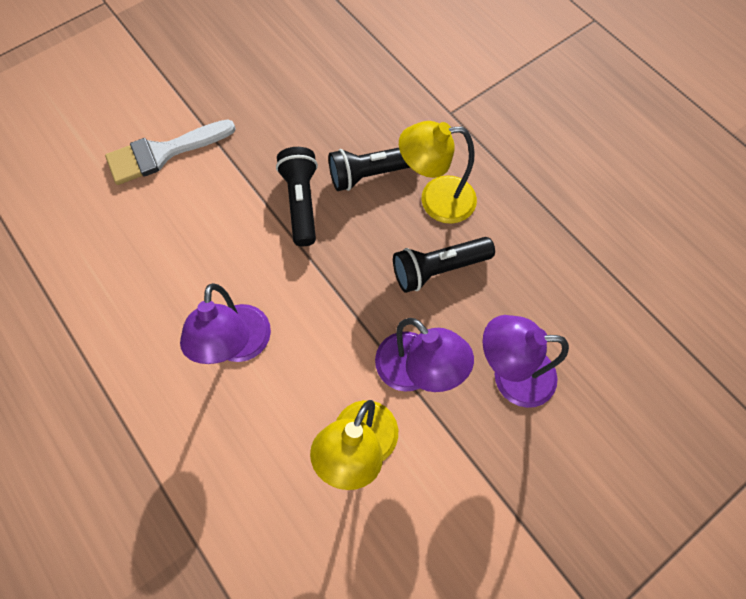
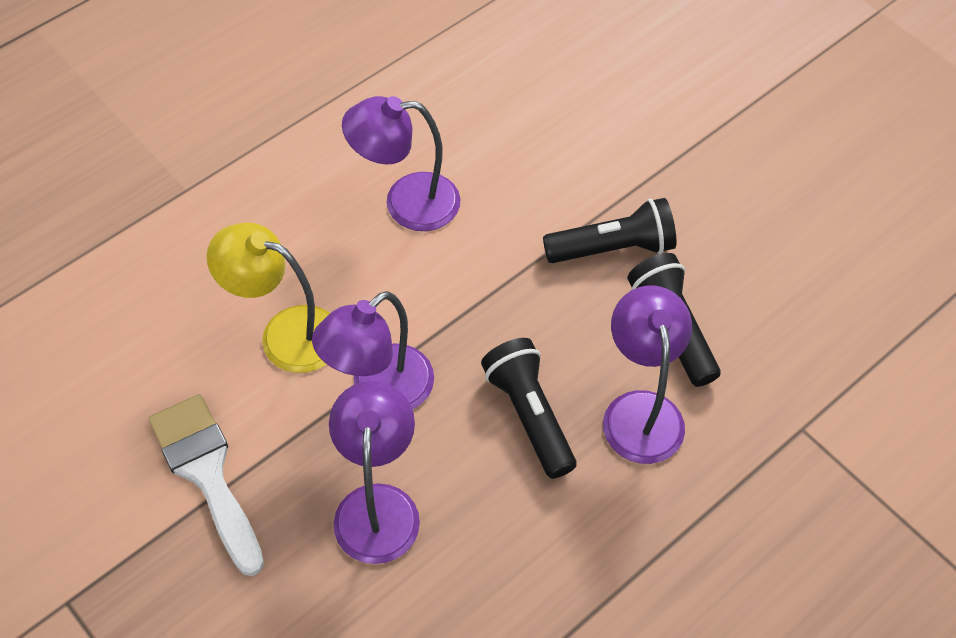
camera: 85 degrees right, 10 degrees down
white brush [105,120,236,185] -> white brush moved to [149,394,264,576]
yellow lamp [399,121,477,224] -> purple lamp [603,285,692,464]

